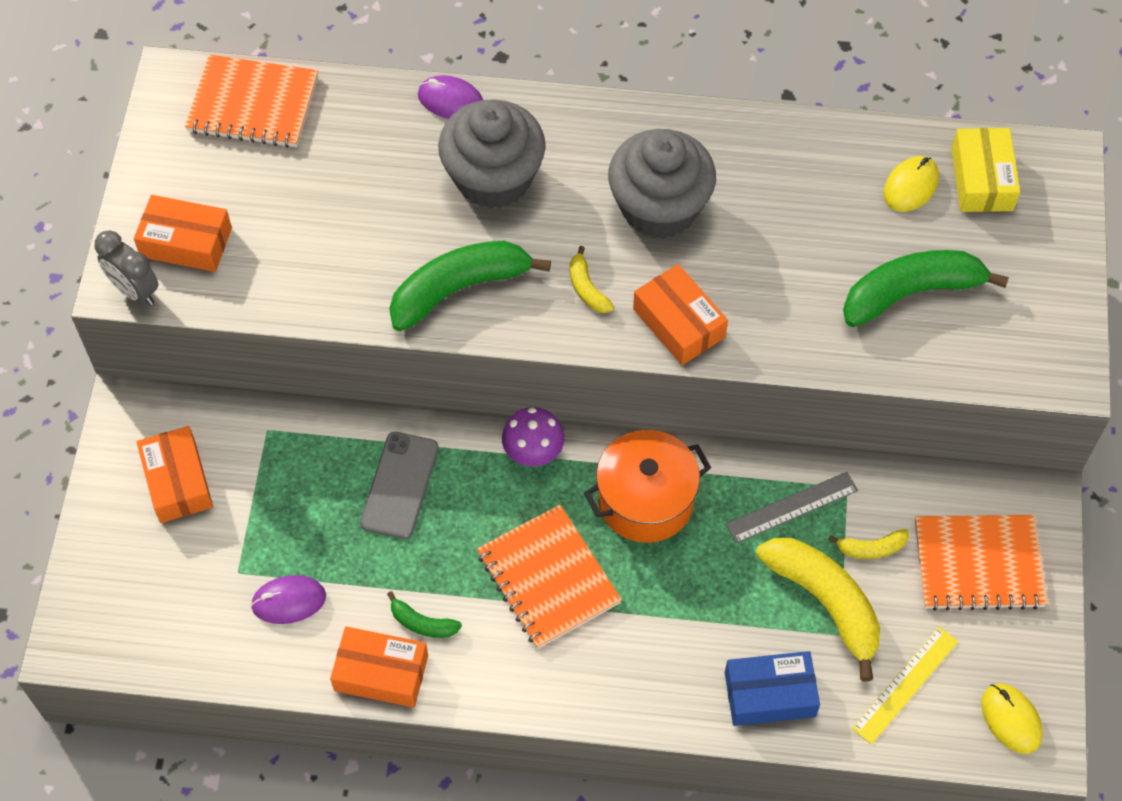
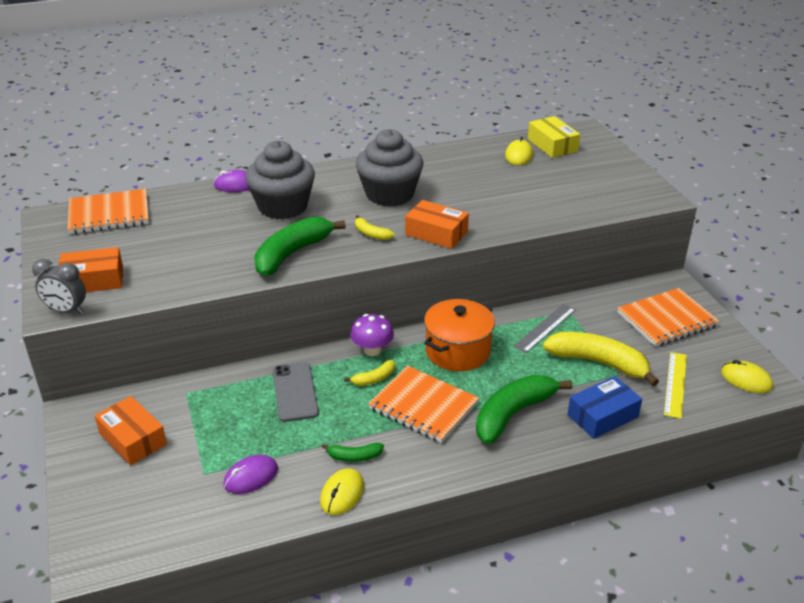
camera: 25 degrees left, 25 degrees down
orange box [330,626,428,708] -> yellow mouse [320,468,364,515]
yellow banana [828,529,909,559] -> yellow banana moved to [344,360,395,386]
green banana [843,250,1009,327] -> green banana moved to [476,375,573,444]

